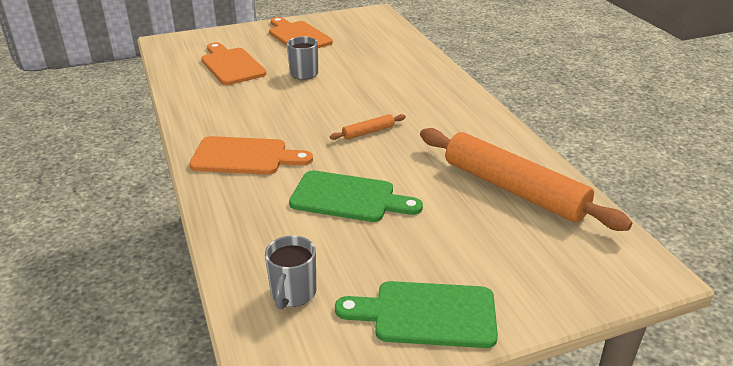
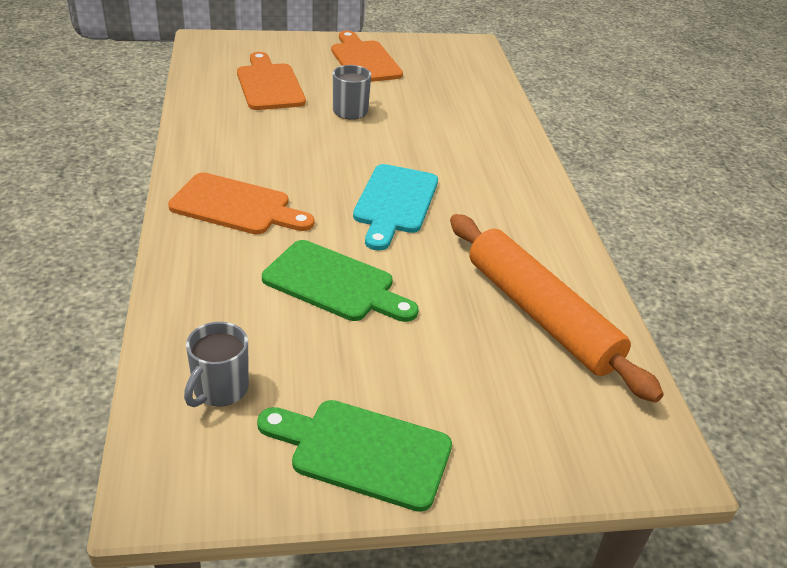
camera: 10 degrees right, 5 degrees up
orange rolling pin [330,114,406,140] -> turquoise cutting board [353,164,438,251]

